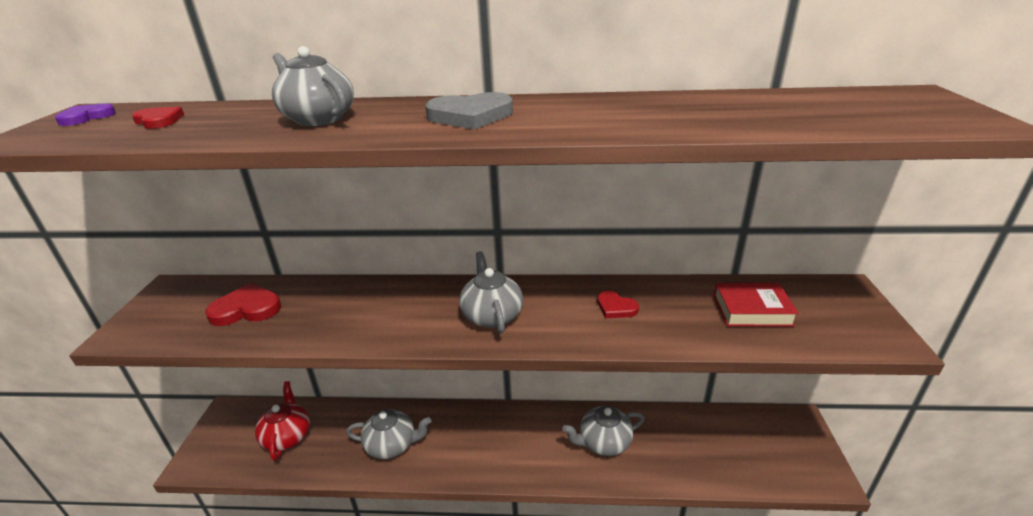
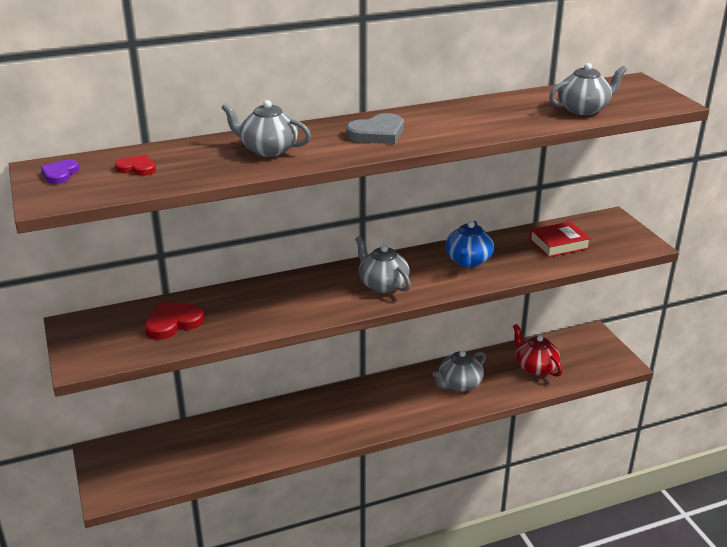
camera: 25 degrees left, 0 degrees up
red teapot [255,381,310,461] -> red teapot moved to [513,324,562,377]
grey teapot [346,409,431,459] -> grey teapot moved to [549,63,627,115]
red heart [598,291,639,318] -> blue teapot [445,221,494,267]

